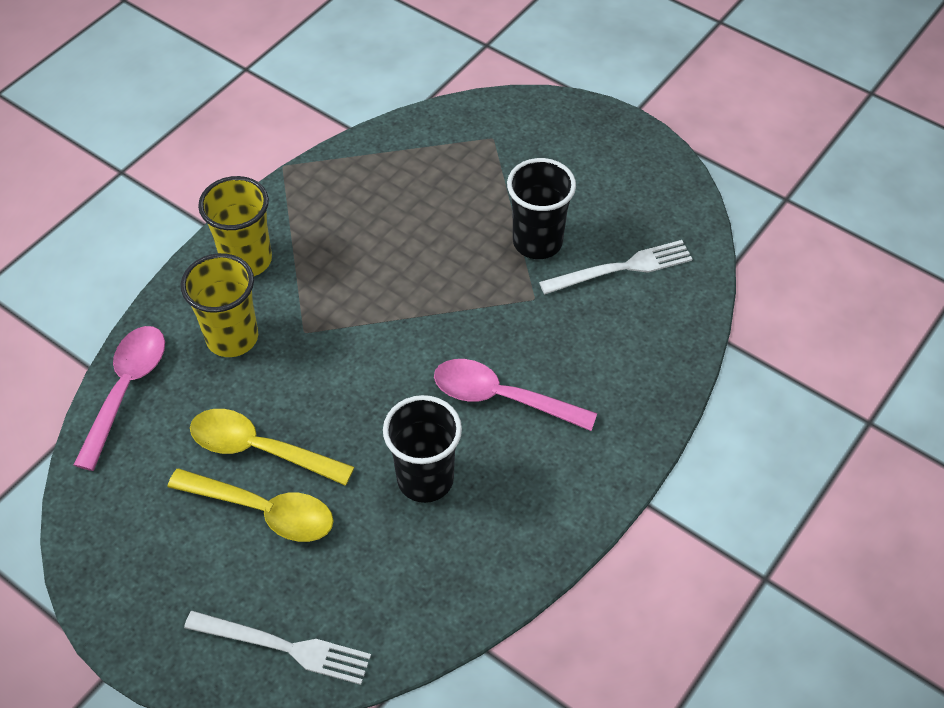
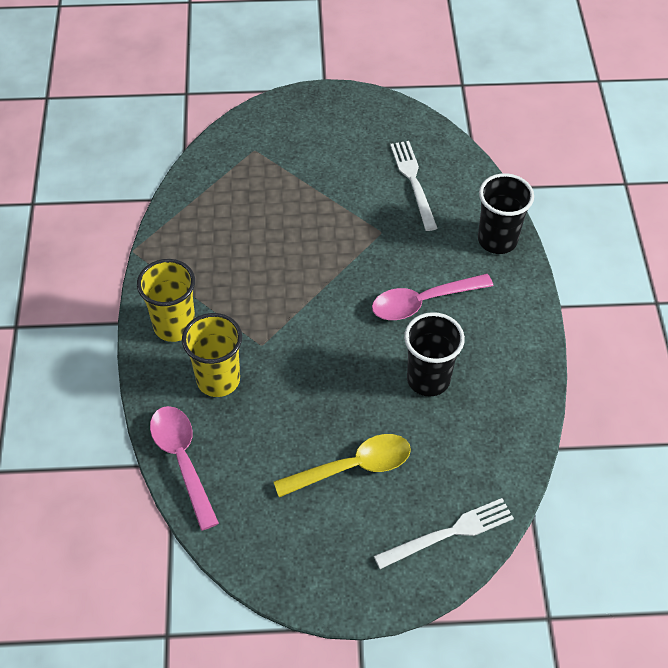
camera: 40 degrees left, 0 degrees up
yellow spoon [190,409,354,486] -> none
black cup [507,158,576,259] -> black cup moved to [478,173,534,254]
white fork [539,240,692,294] -> white fork turned 45 degrees counterclockwise [390,141,437,231]

